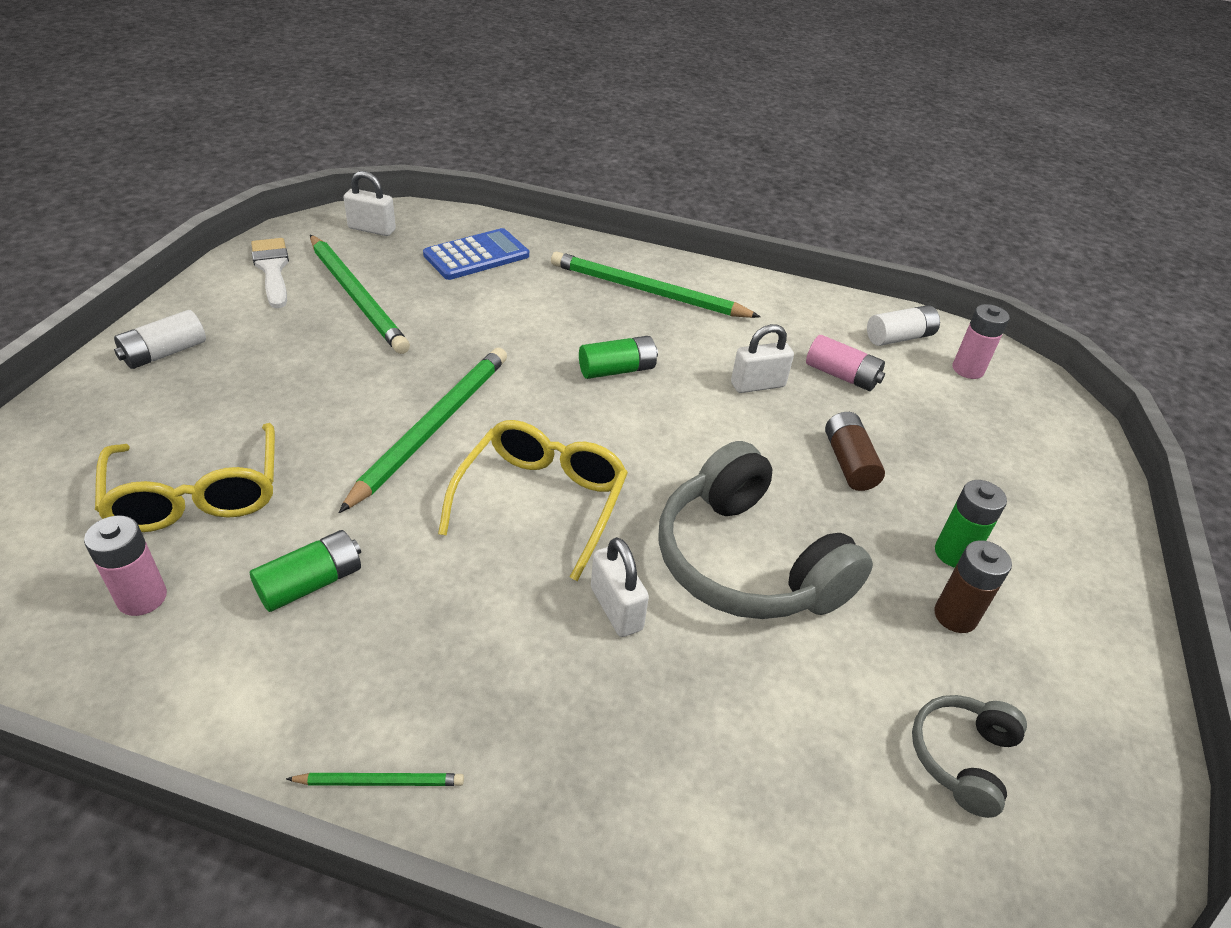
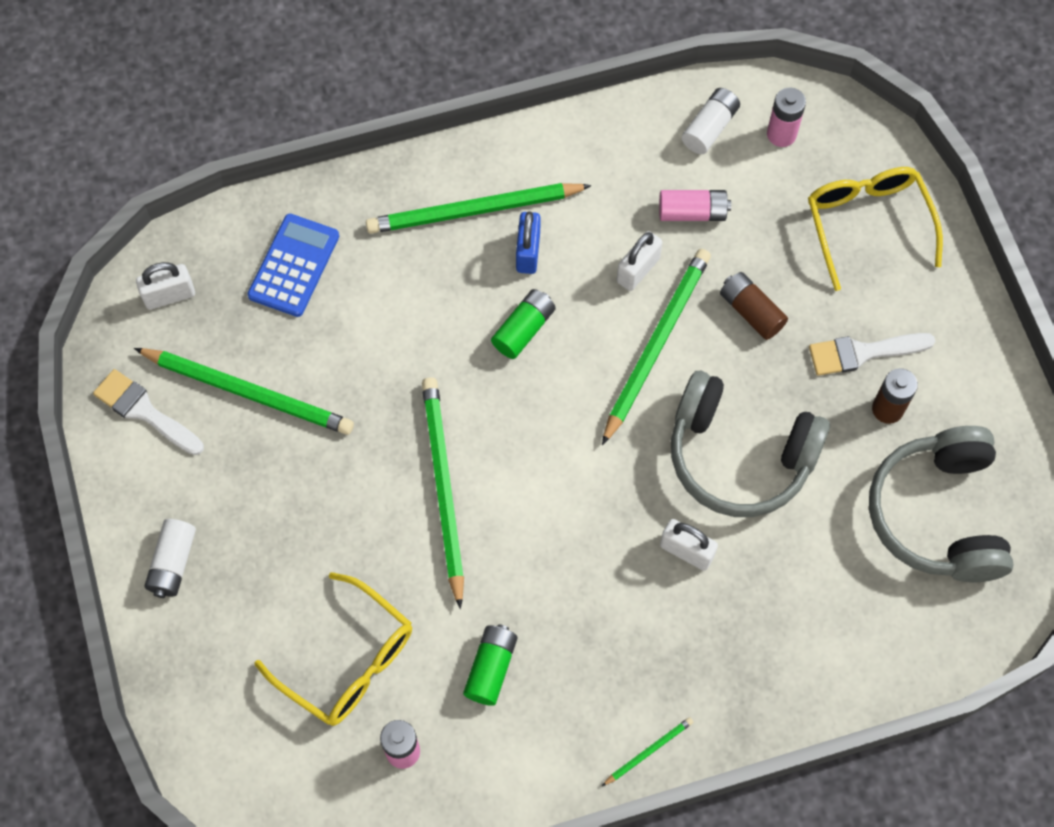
camera: 30 degrees left, 25 degrees up
yellow glasses [438,420,628,581] -> yellow glasses moved to [808,167,943,291]
grey headphones [912,695,1027,818] -> grey headphones [869,426,1013,582], size x2.00
green battery [935,480,1007,568] -> white brush [809,333,935,376]
none -> blue padlock [516,211,541,274]
none -> green pencil [602,249,711,445]

